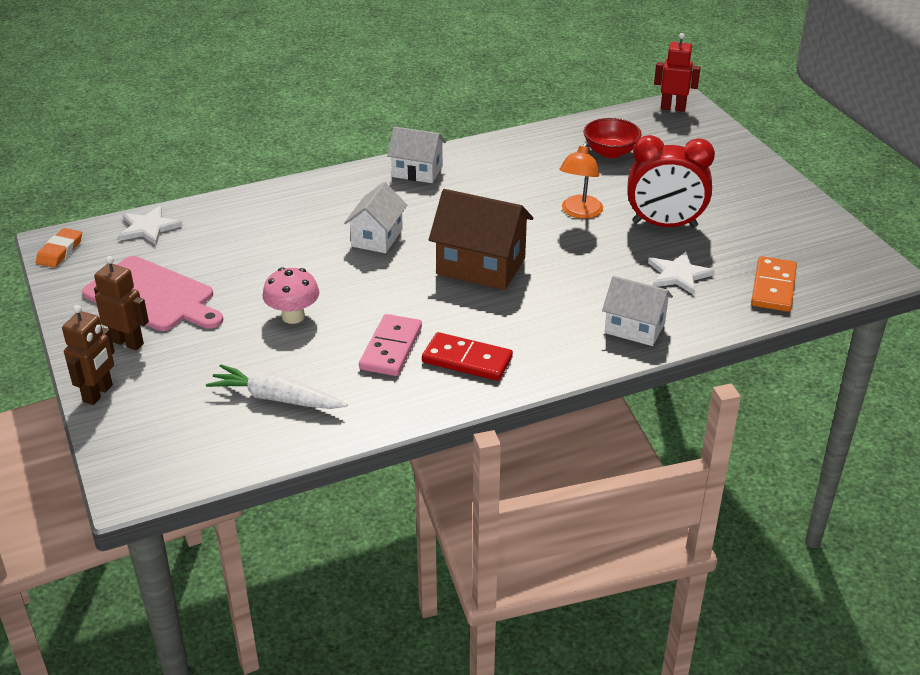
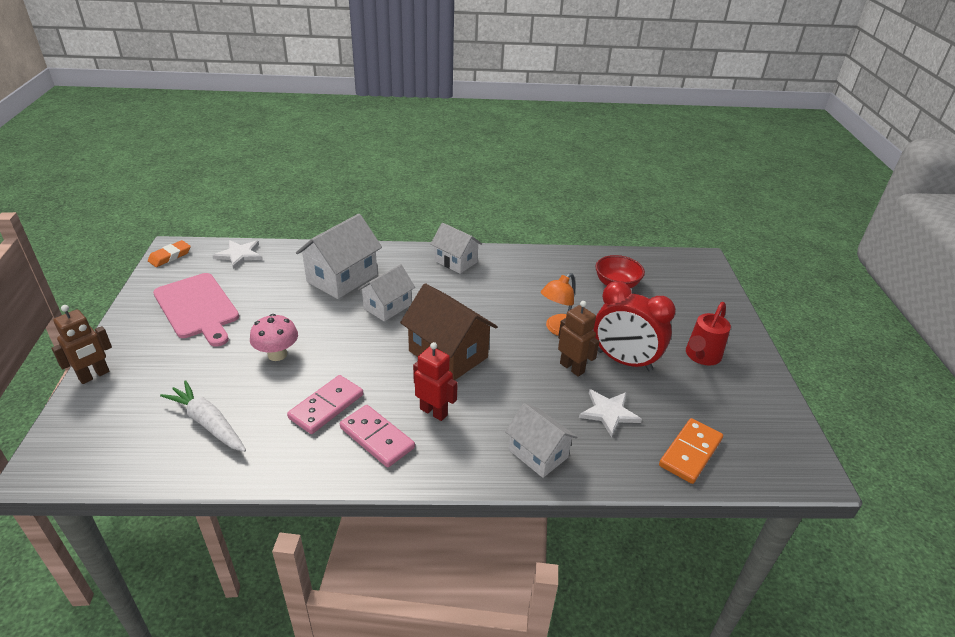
camera: 20 degrees right, 0 degrees up
brown robot [94,256,149,350] -> brown robot moved to [558,301,600,377]
red domino [422,332,513,381] -> pink domino [340,405,415,467]
red robot [654,33,701,112] -> red robot moved to [413,342,458,421]
none -> white house [296,214,382,299]
none -> red watering can [686,302,731,366]

